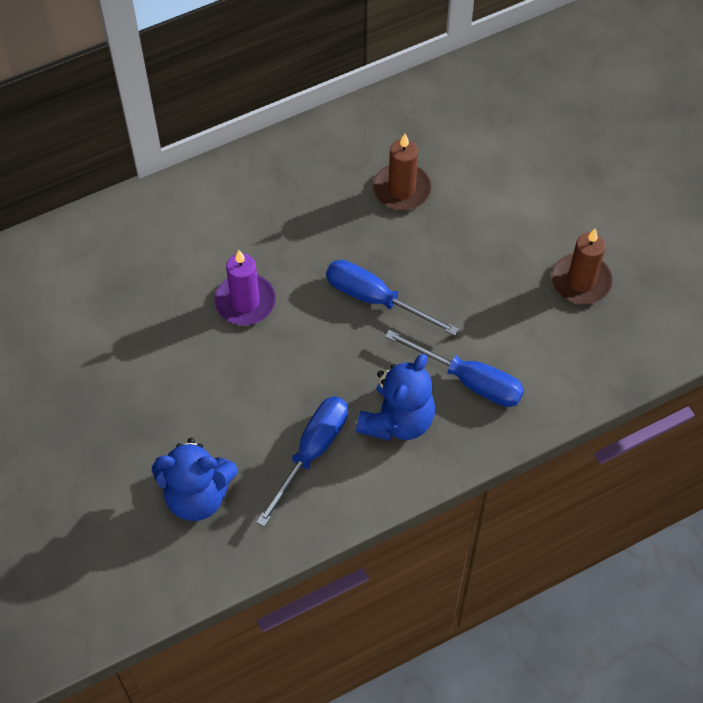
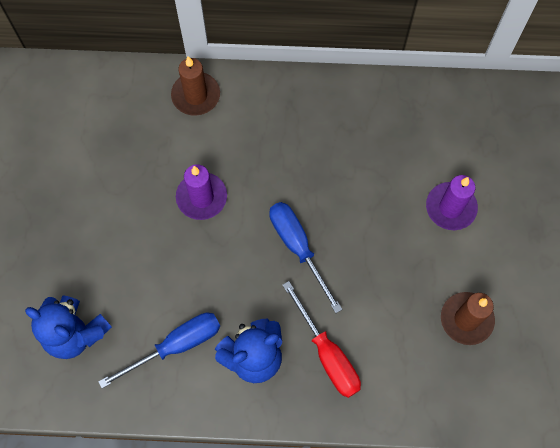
camera: 30 degrees right, 10 degrees up
brown candle [373,134,431,210] -> brown candle moved to [171,56,220,116]
blue screwdriver [385,330,524,407] -> red screwdriver [283,281,361,398]
none -> purple candle [426,175,478,230]

